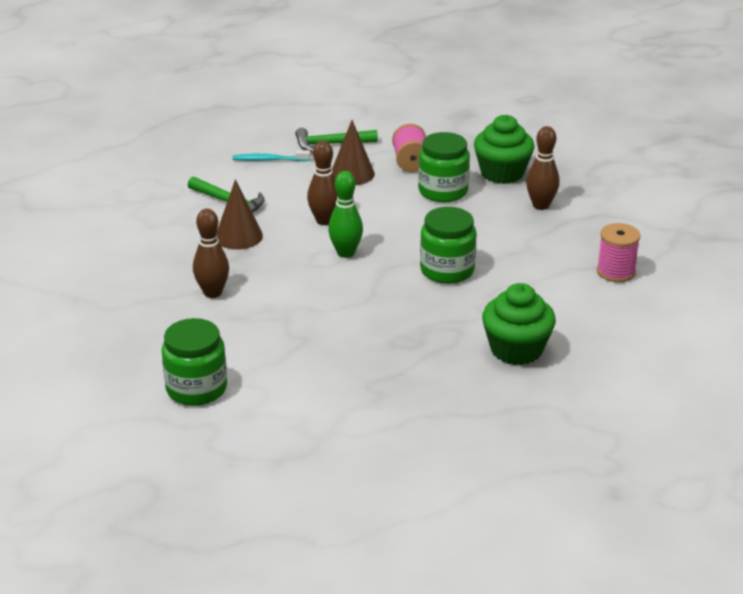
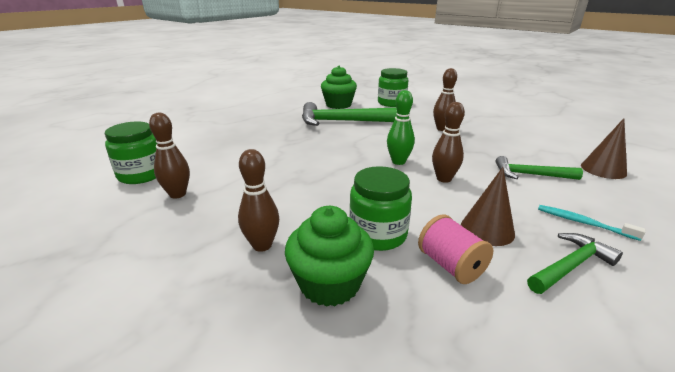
camera: 155 degrees right, 5 degrees down
brown cone [216,179,263,250] -> brown cone moved to [581,118,627,179]
turquoise toothbrush [232,150,310,161] -> turquoise toothbrush turned 120 degrees counterclockwise [538,205,646,241]
green jar [420,207,477,284] -> green jar moved to [105,122,157,184]
green cupcake [482,283,556,365] -> green cupcake moved to [321,66,357,109]
pink spool [597,223,640,282] -> brown bowling pin [149,113,190,198]
none -> green hammer [302,102,397,126]

